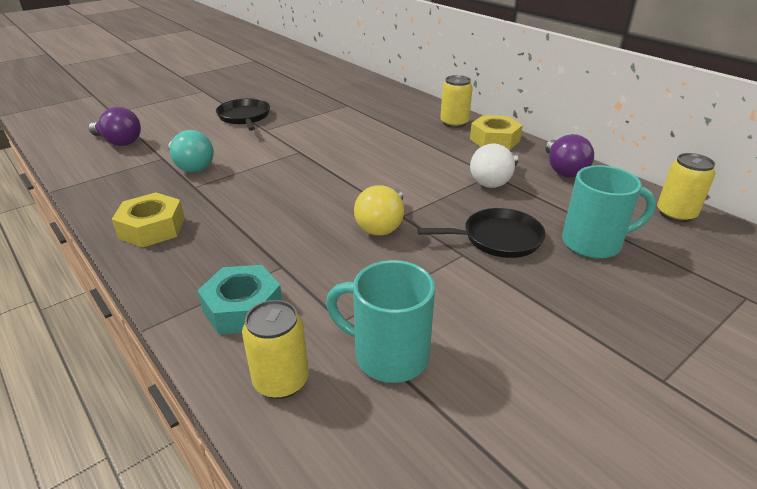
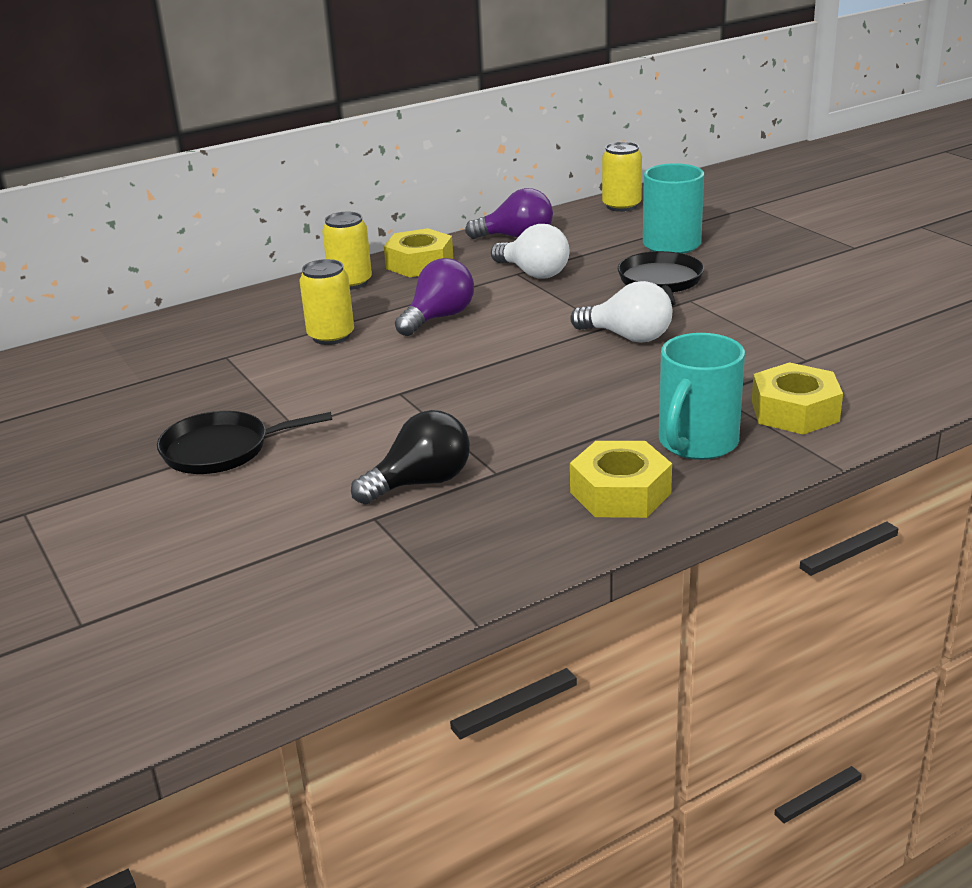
camera: 80 degrees left, 5 degrees down
purple light bulb [88,107,141,146] -> purple light bulb moved to [395,258,474,336]
turquoise light bulb [168,130,214,172] -> black light bulb [351,410,470,504]
turquoise nut [197,265,282,335] -> yellow nut [752,362,843,435]
yellow can [242,300,309,399] -> yellow can moved to [300,259,354,345]
turquoise mug [326,260,435,383] -> turquoise mug moved to [659,333,745,460]
yellow light bulb [354,185,404,236] -> white light bulb [570,281,672,343]

